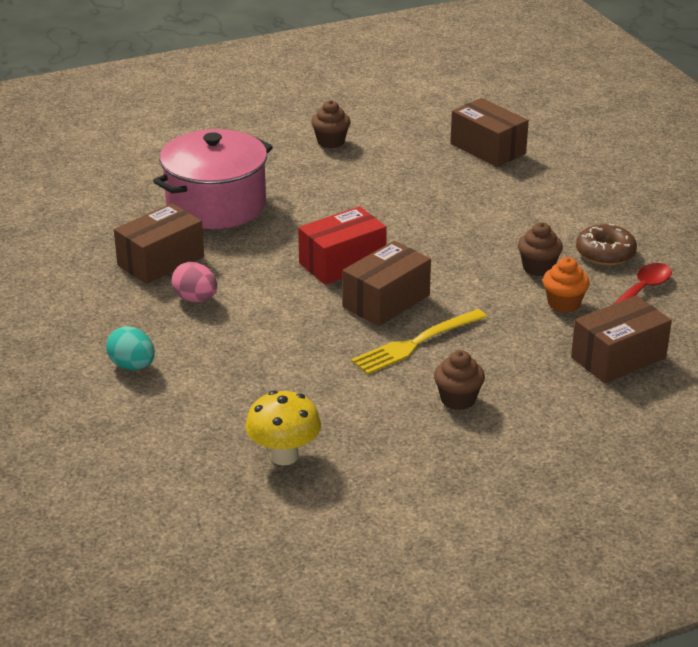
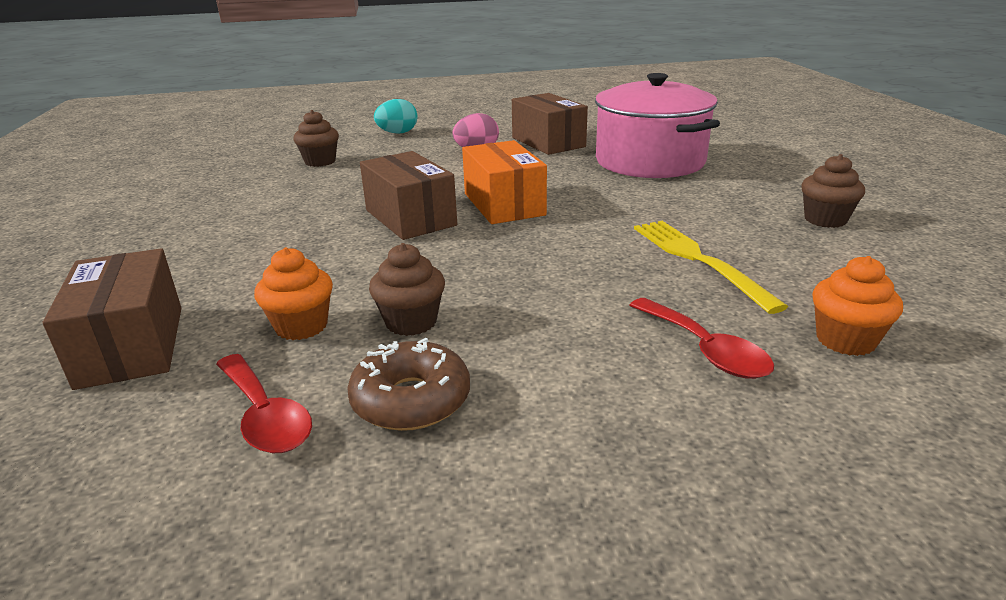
camera: 105 degrees right, 5 degrees down
yellow mushroom [245,391,321,465] -> none
red box [298,206,387,285] -> orange box [462,140,547,224]
yellow fork [351,309,487,375] -> yellow fork moved to [634,221,788,314]
brown cupcake [434,350,485,410] -> brown cupcake moved to [293,110,339,167]
brown box [450,98,529,167] -> orange cupcake [812,256,903,356]
none -> red spoon [629,298,774,379]

